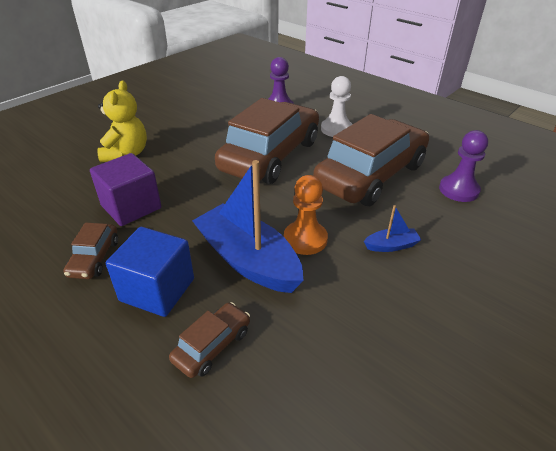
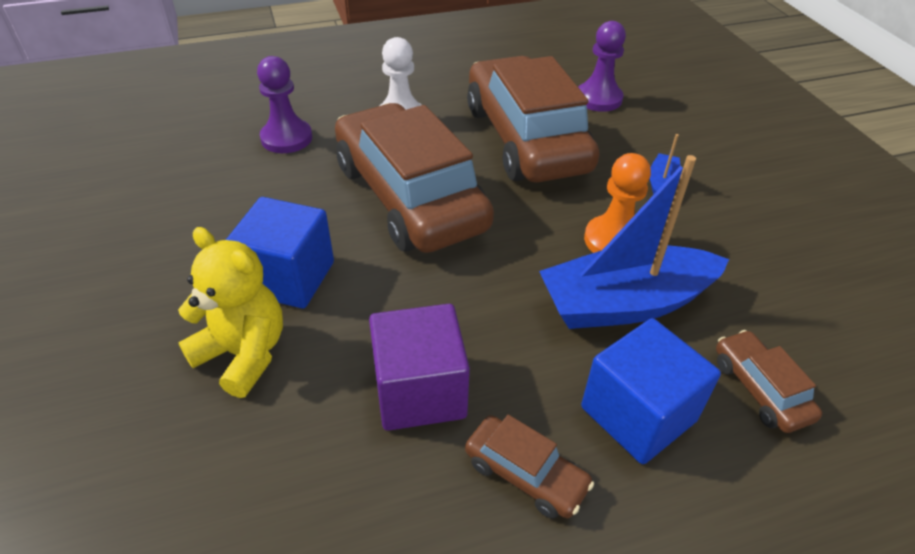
camera: 60 degrees left, 5 degrees up
none -> blue cube [226,197,334,309]

